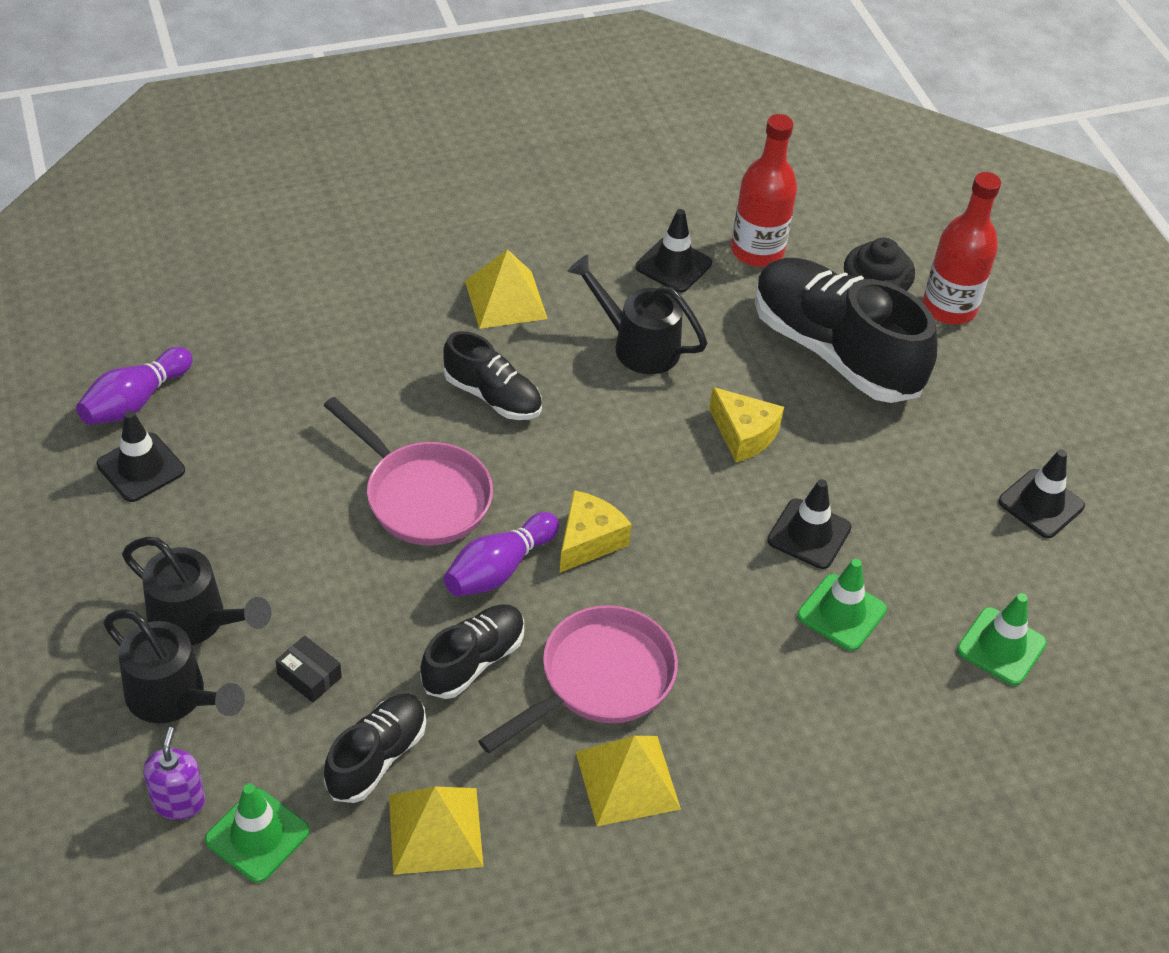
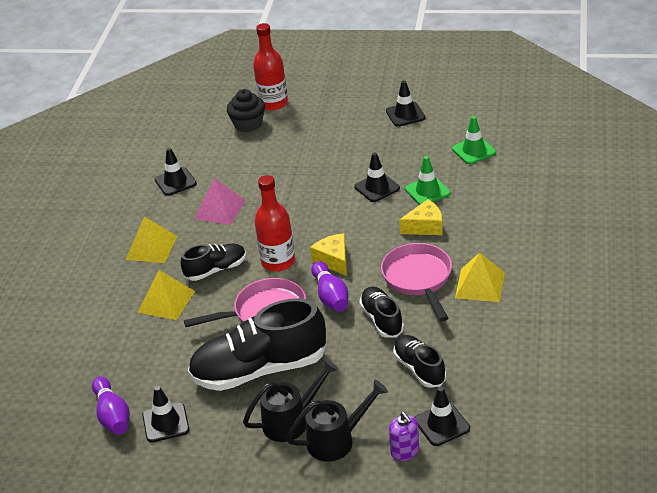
camera: 55 degrees left, 10 degrees down
purple soap dispenser [143,727,205,820] -> purple soap dispenser turned 150 degrees counterclockwise [389,412,419,461]
green traffic cone [205,783,310,883] -> black traffic cone [415,387,470,446]
black box [276,636,342,703] -> none
yellow pyramid [389,787,484,875] -> yellow pyramid moved to [137,270,195,320]
black watering can [567,255,707,374] -> pink pyramid [194,178,246,225]
yellow cheese [709,387,784,462] -> yellow cheese moved to [399,199,443,235]
red bottle [731,114,797,267] -> red bottle moved to [254,175,295,272]
black shoe [755,258,937,403] -> black shoe moved to [188,298,326,391]

